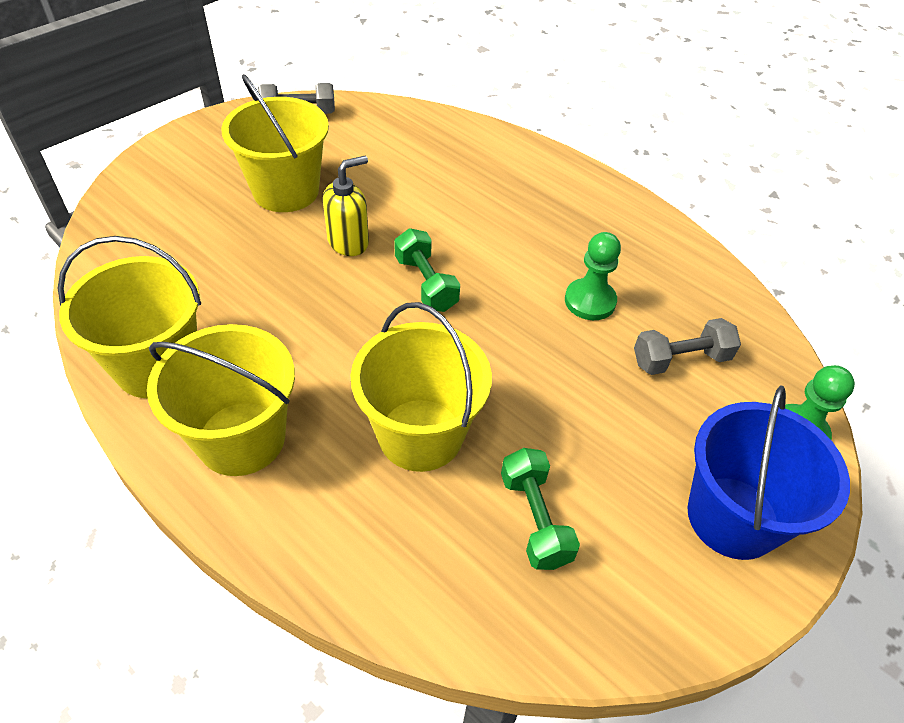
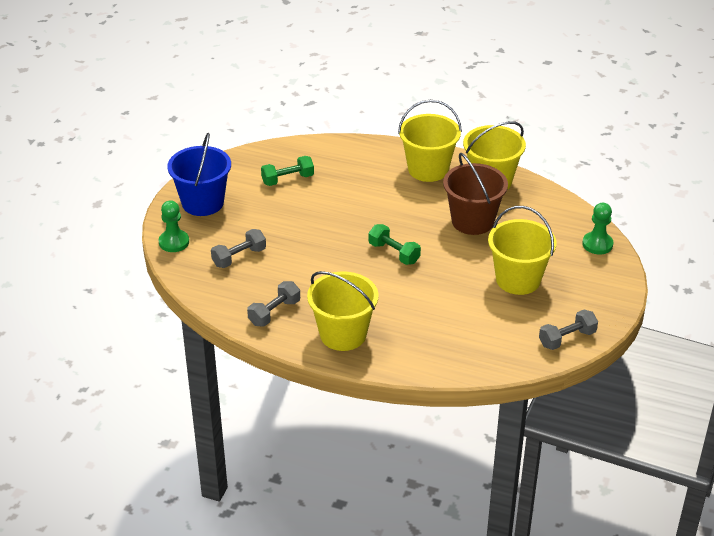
camera: 160 degrees right, 10 degrees down
yellow soap dispenser [323,156,369,256] -> none
yellow bucket [350,302,492,472] -> yellow bucket moved to [307,271,379,351]
green dumbbell [501,448,580,570] -> green dumbbell turned 75 degrees counterclockwise [261,156,314,186]
green pawn [565,232,621,320] -> green pawn moved to [582,203,613,254]
none -> grey dumbbell [247,281,300,327]
none -> brown bucket [443,153,508,235]

